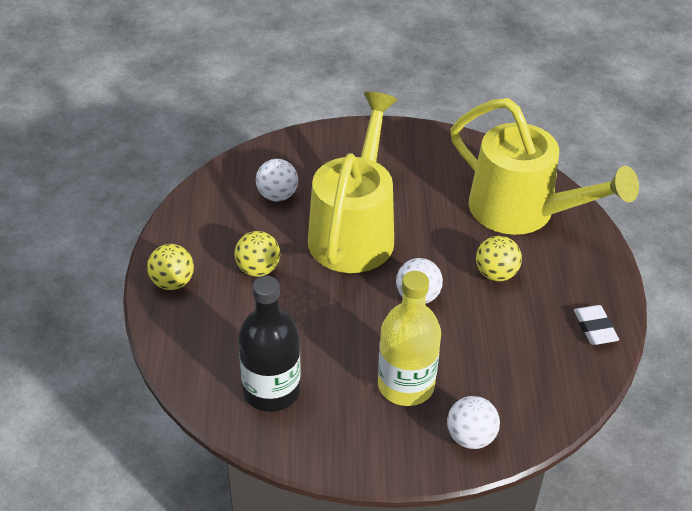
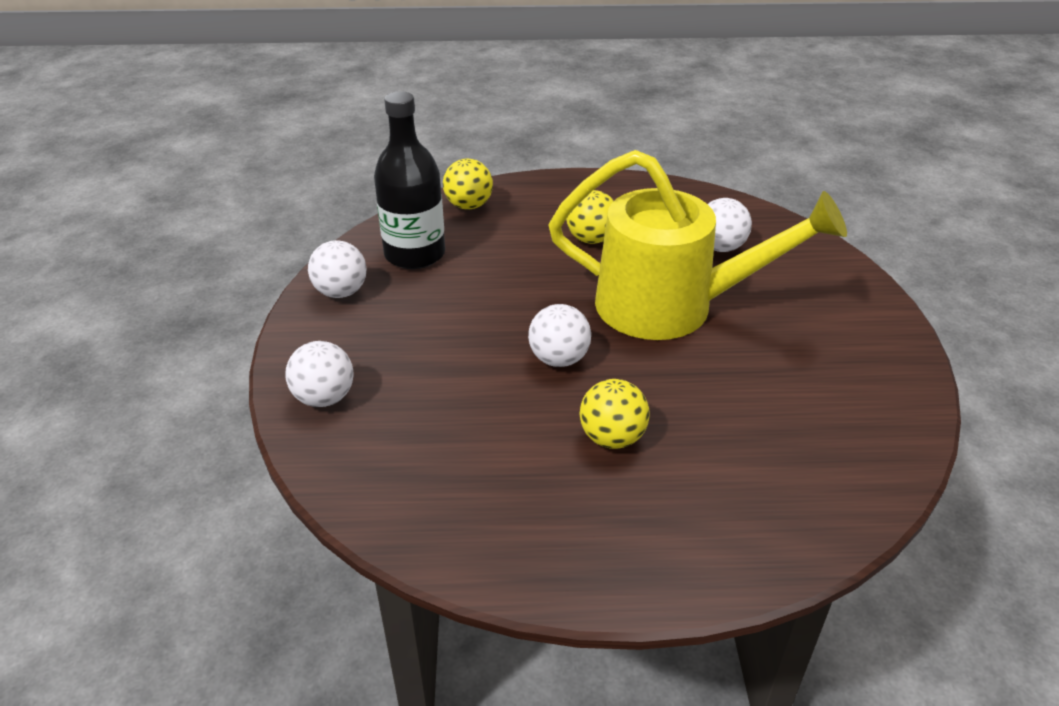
camera: 90 degrees right, 5 degrees down
yellow ball [147,244,194,290] -> yellow ball moved to [443,159,493,209]
yellow bottle [378,271,441,406] -> none
yellow watering can [451,98,639,235] -> none
white eraser [574,305,619,345] -> none
none -> white ball [308,240,367,298]

